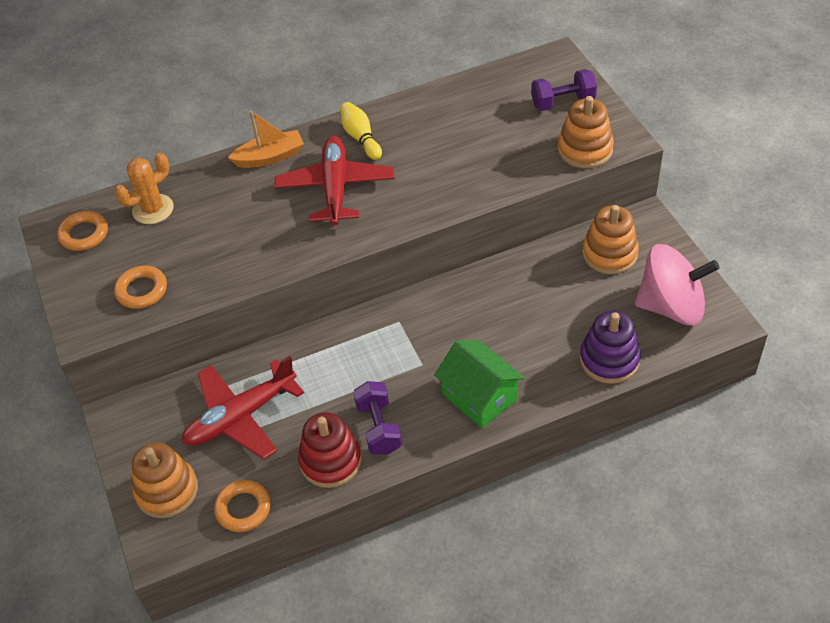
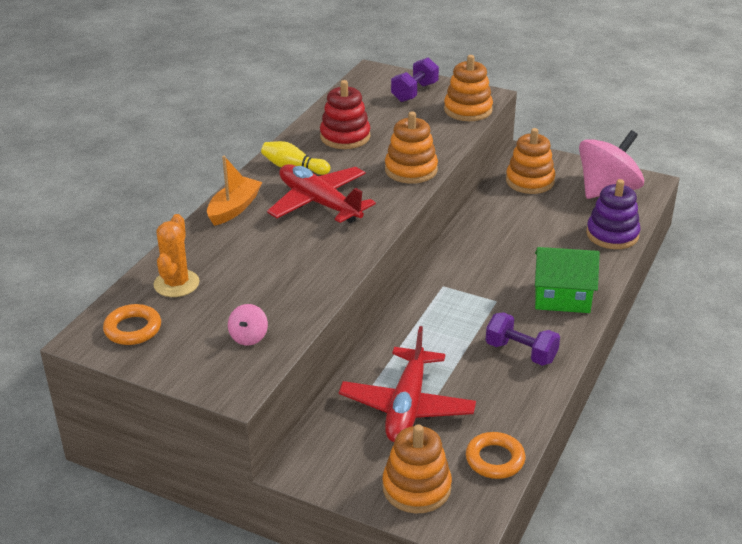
camera: 45 degrees left, 15 degrees down
orange ring [114,265,167,309] -> pink spinning top [228,304,268,346]
red stacking toy [298,412,362,488] -> red stacking toy moved to [320,80,371,149]
none -> orange stacking toy [385,111,438,184]

